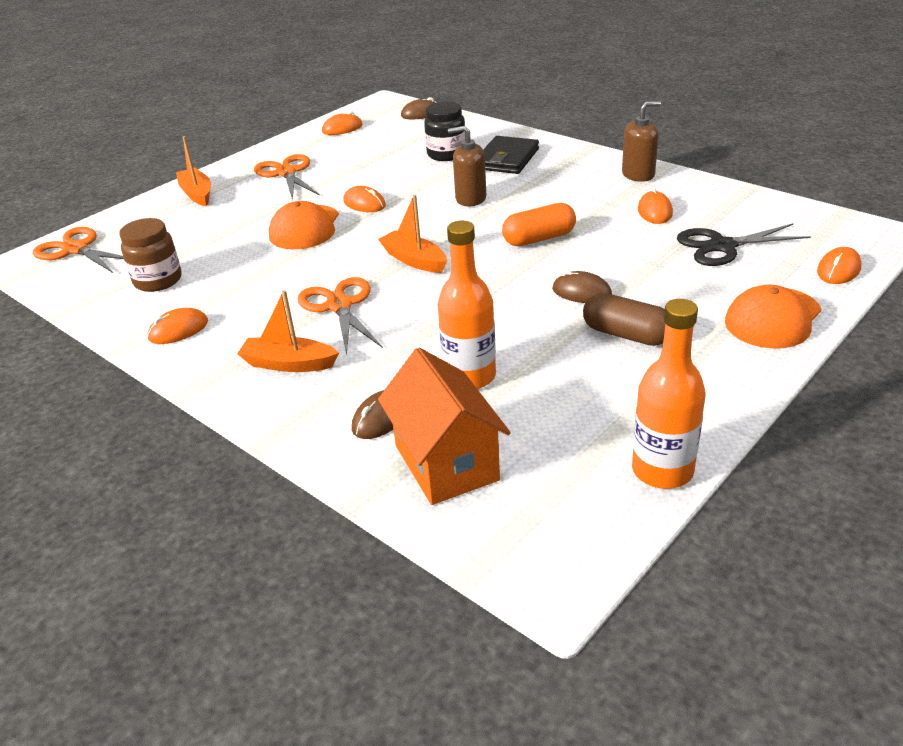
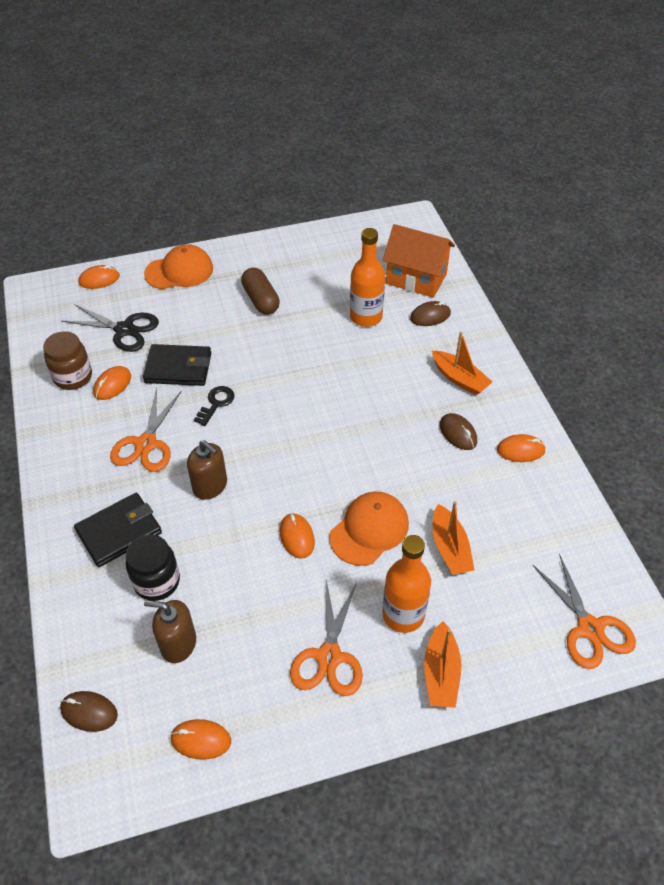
camera: 150 degrees left, 15 degrees up
brown jar [120,218,182,292] -> brown jar moved to [43,331,92,390]
orange scissors [297,277,383,355] -> orange scissors moved to [110,388,182,472]
orange boat [378,195,447,273] -> orange boat moved to [432,501,474,575]
orange house [378,348,511,505] -> orange house turned 75 degrees counterclockwise [383,224,455,298]
orange capsule [502,203,576,246] -> black key [194,386,235,426]
brown mouse [552,270,612,303] -> brown mouse moved to [440,413,477,450]
brown soap dispenser [622,101,661,182] -> brown soap dispenser moved to [144,600,196,663]
orange bottle [632,299,706,489] -> orange bottle moved to [382,535,431,633]
none -> black wallet [143,344,211,386]

